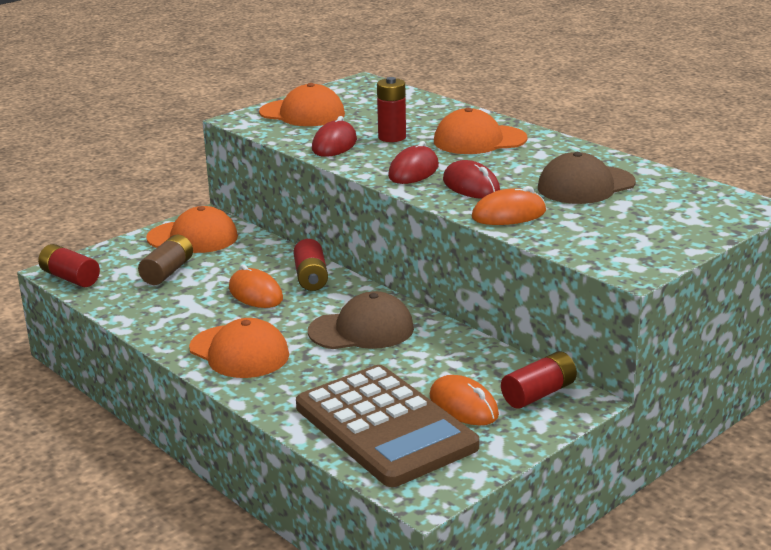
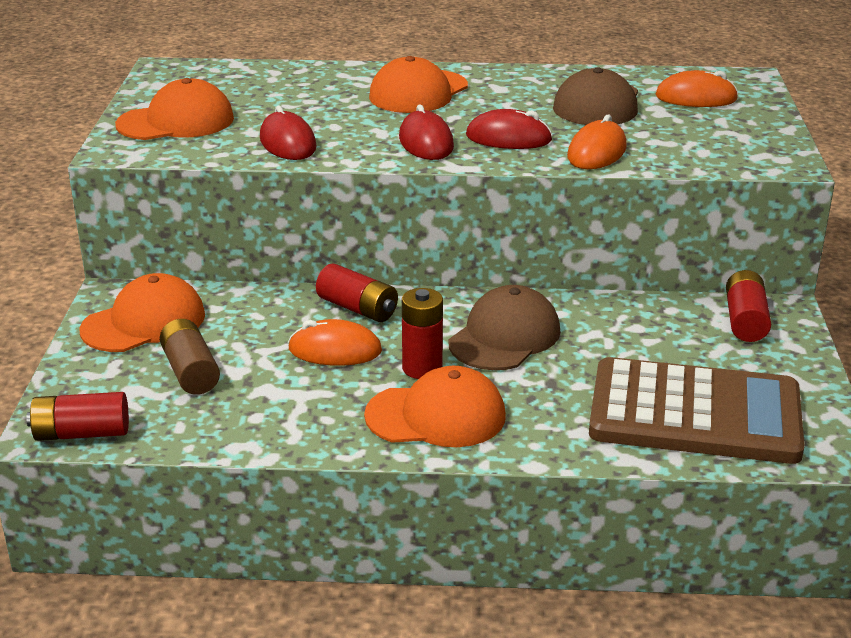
camera: 45 degrees left, 5 degrees up
red battery [377,77,406,142] -> red battery moved to [402,288,443,379]
orange mouse [430,375,499,426] -> orange mouse moved to [655,70,738,107]

